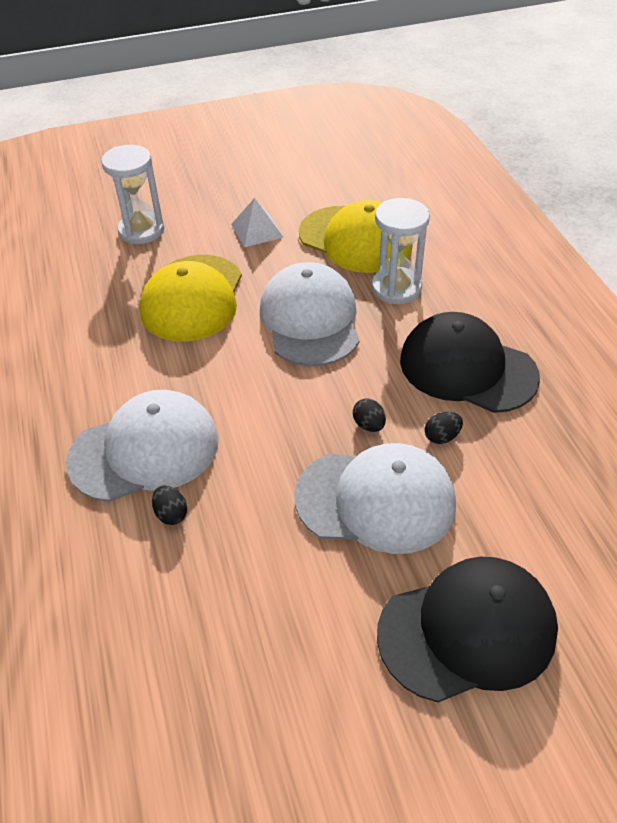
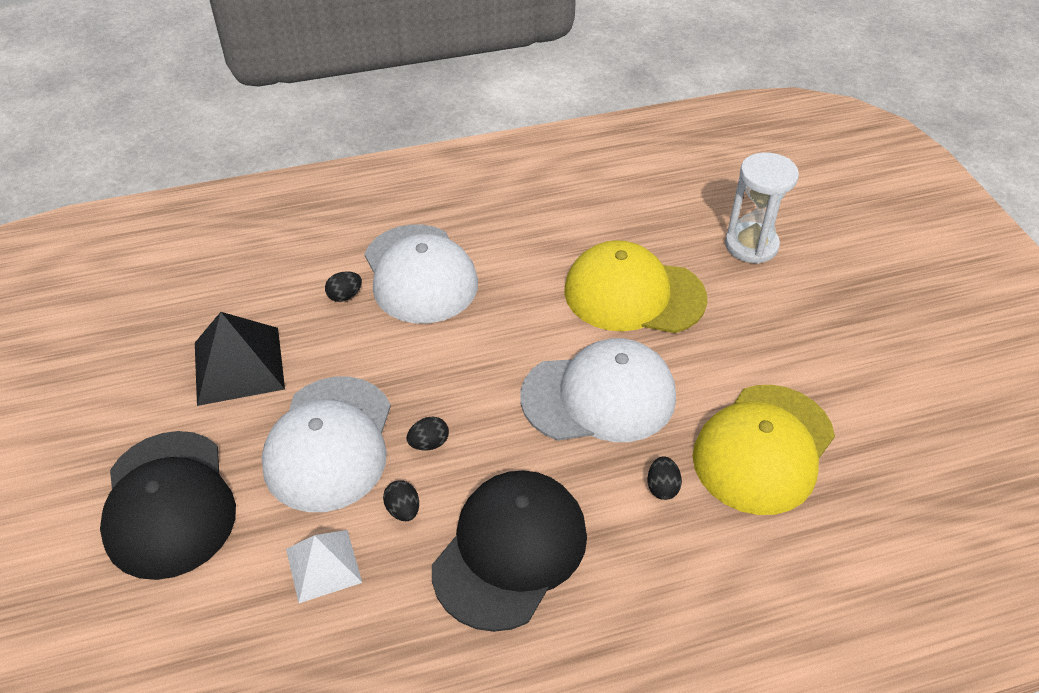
camera: 90 degrees right, 0 degrees up
white pyramid [231,198,284,247] -> white pyramid moved to [286,530,362,603]
white hourglass [372,198,430,304] -> black egg [647,456,682,500]
none -> black pyramid [195,312,285,406]

